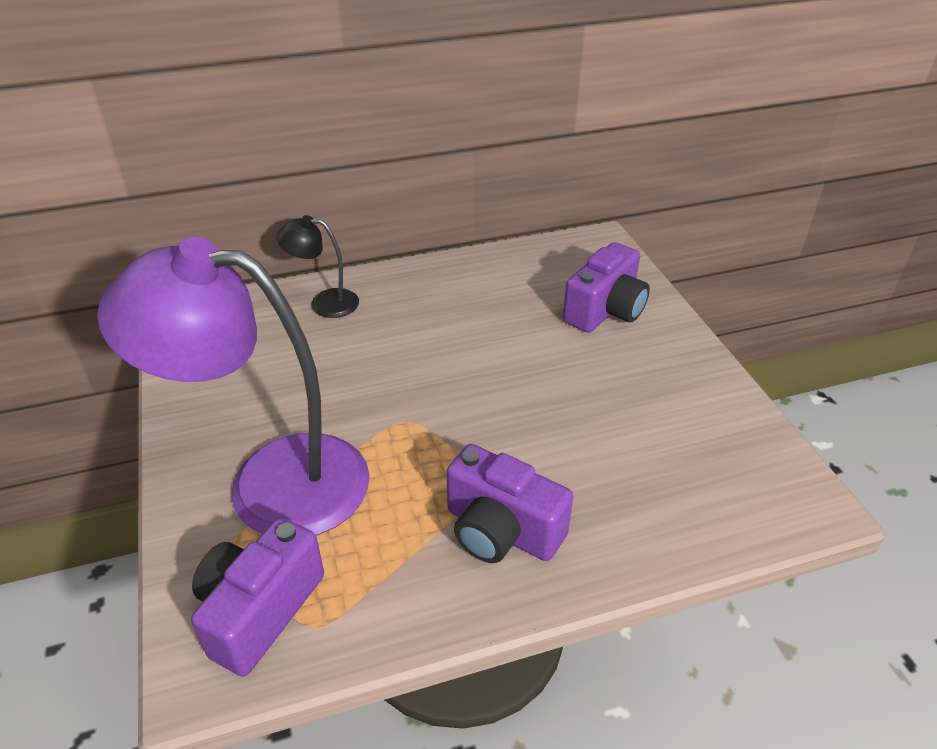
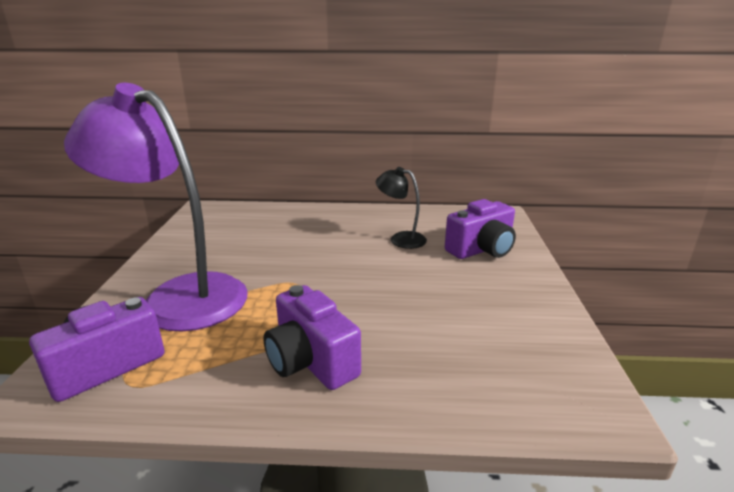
camera: 20 degrees right, 15 degrees down
black lamp [276,215,359,318] -> black lamp moved to [376,167,427,249]

